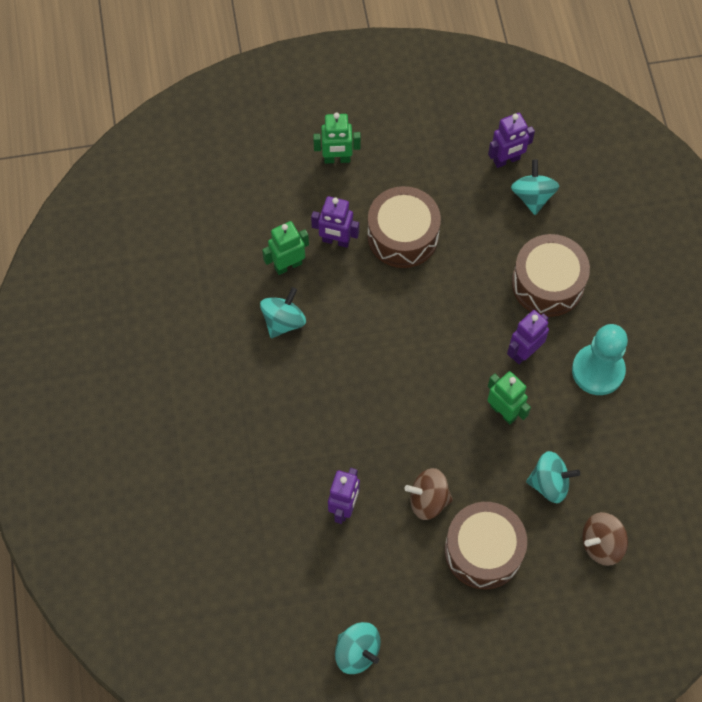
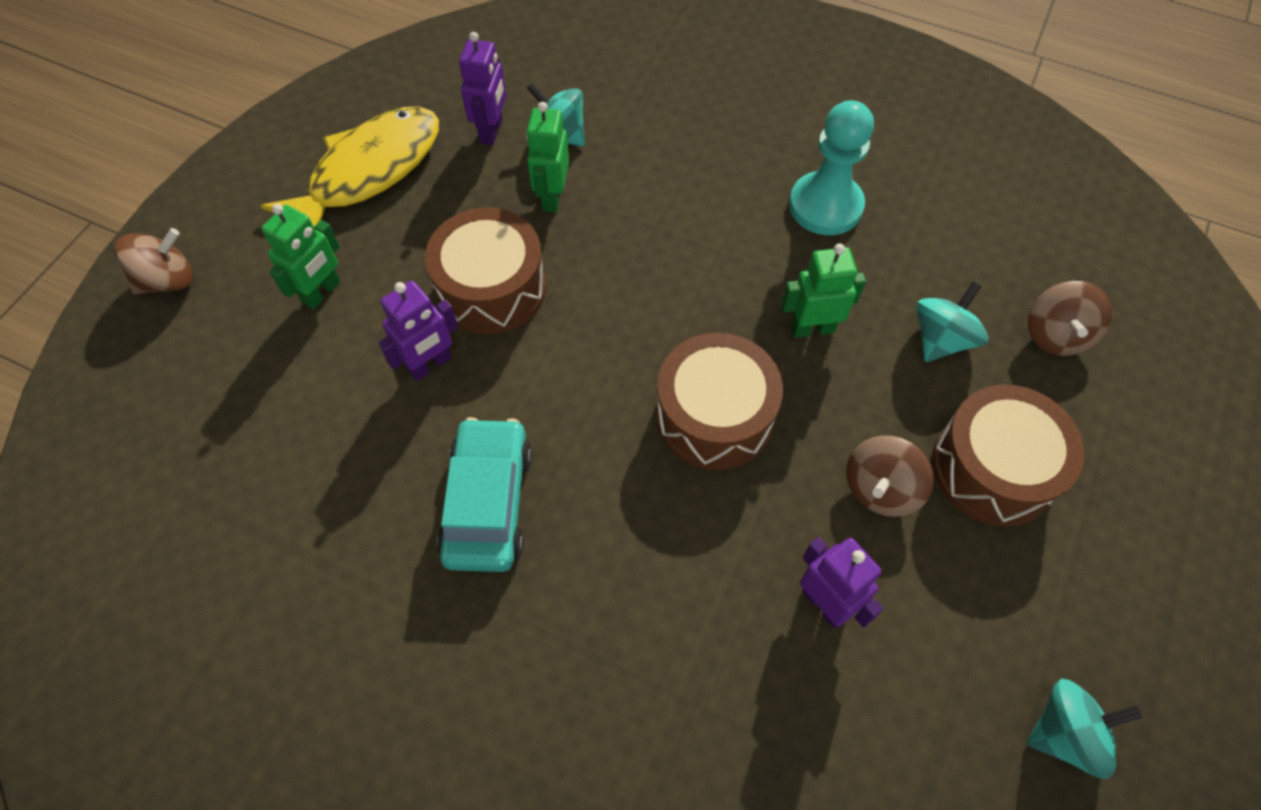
camera: 55 degrees left, 5 degrees down
turquoise spinning top [260,287,306,338] -> turquoise car [437,417,532,572]
green robot [262,221,309,275] -> green robot moved to [526,102,569,212]
purple robot [507,310,549,364] -> none
brown drum [512,234,590,317] -> brown drum moved to [656,333,783,470]
none -> brown spinning top [115,228,193,295]
none -> yellow fish [261,106,439,227]

